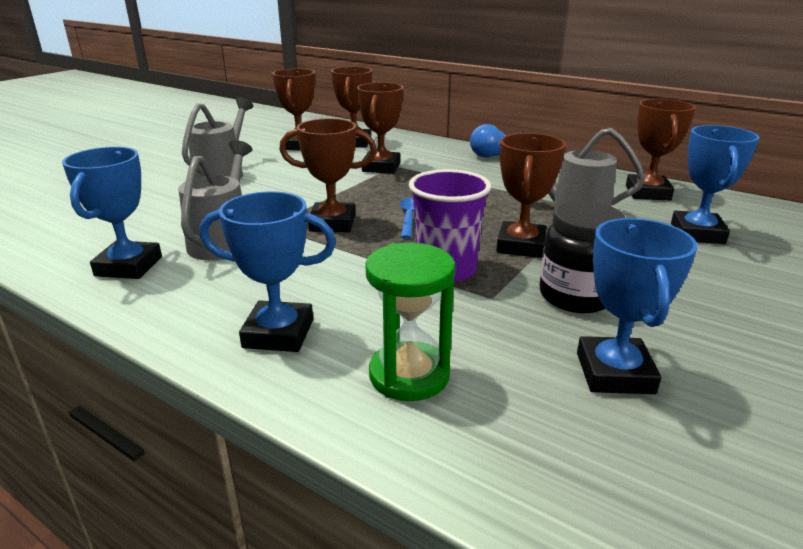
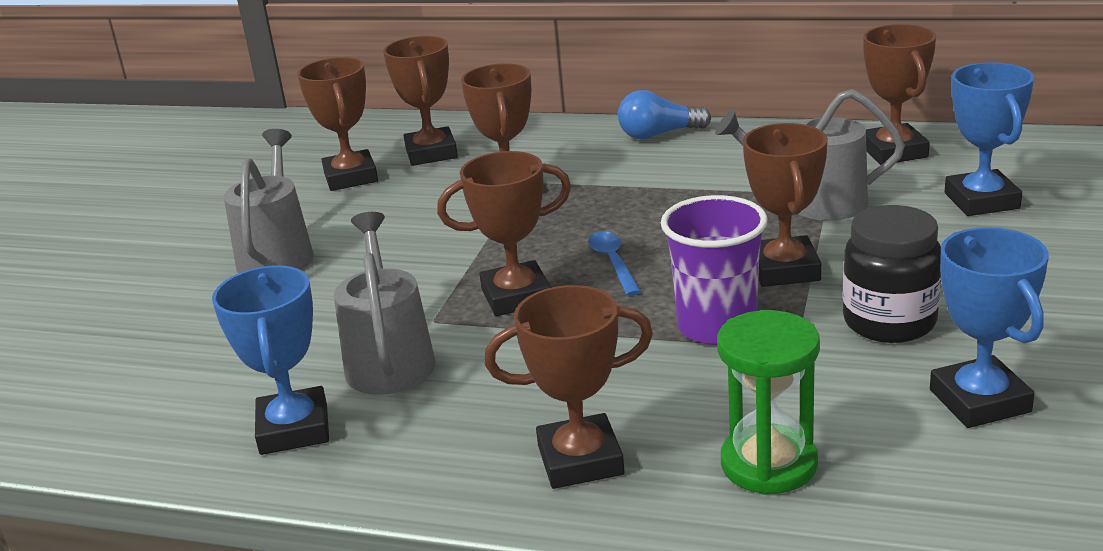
camera: 15 degrees left, 0 degrees up
blue trophy [200,191,336,352] -> brown trophy [484,285,653,489]

